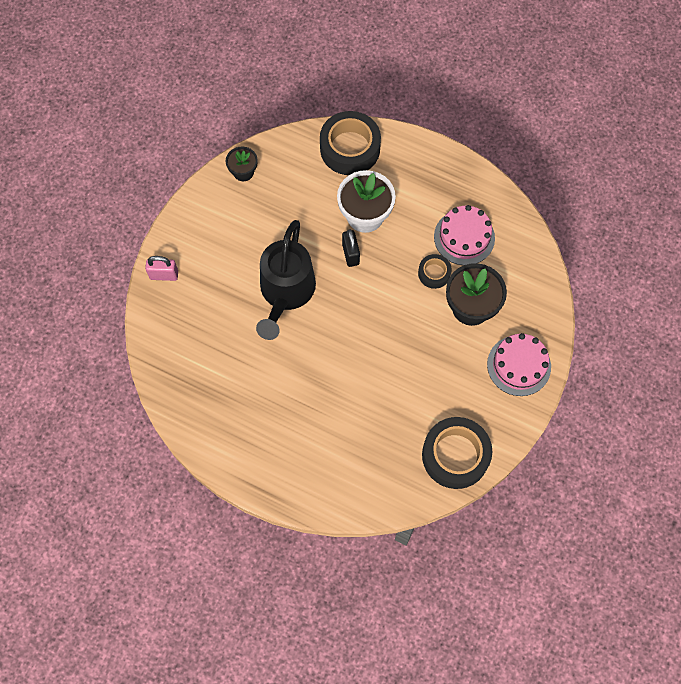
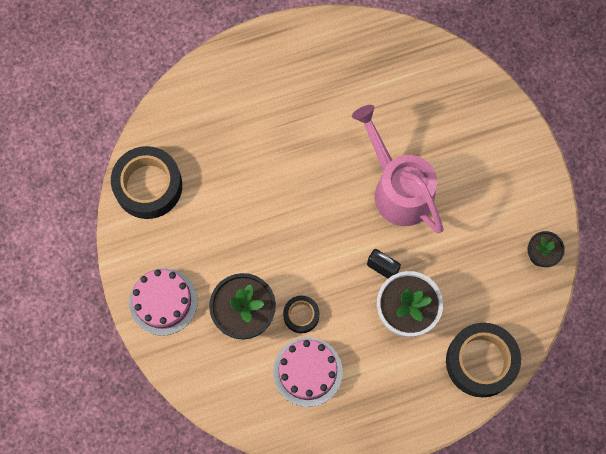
camera: 135 degrees right, 5 degrees up
pink padlock [145,256,178,281] -> none
black watering can [256,220,316,340] -> pink watering can [352,105,444,233]

